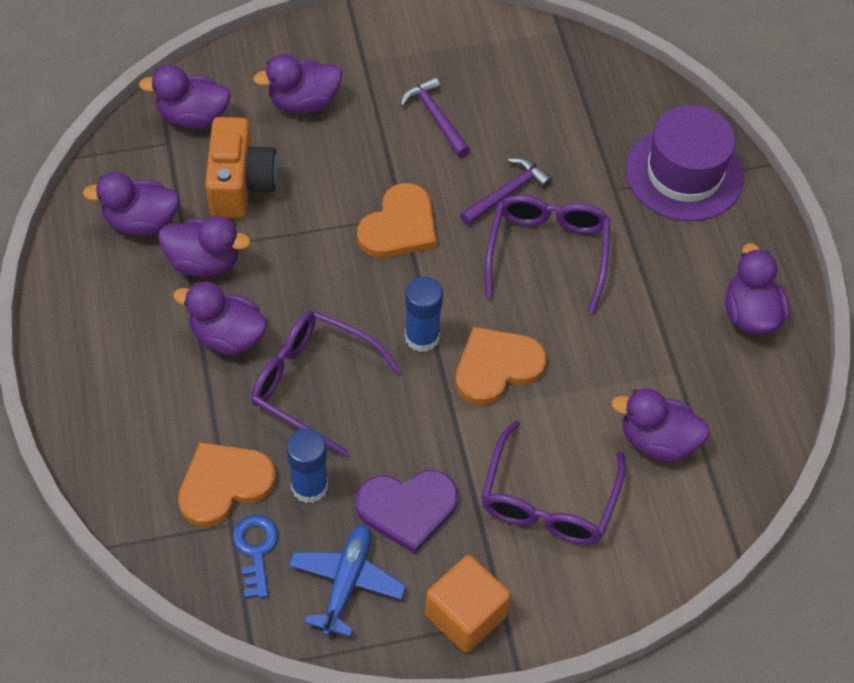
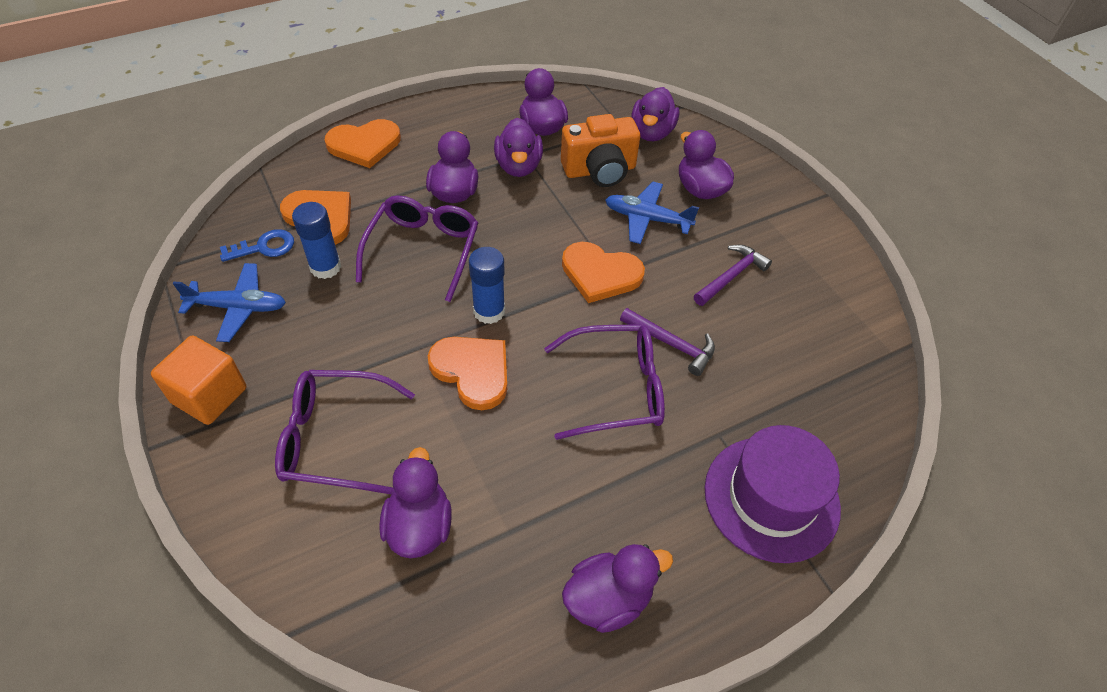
camera: 75 degrees right, 5 degrees down
purple duck [139,65,231,129] -> purple duck turned 150 degrees counterclockwise [631,87,679,141]
purple heart [356,470,458,554] -> none
none -> orange heart [325,119,401,168]
none -> blue plane [605,182,699,244]

